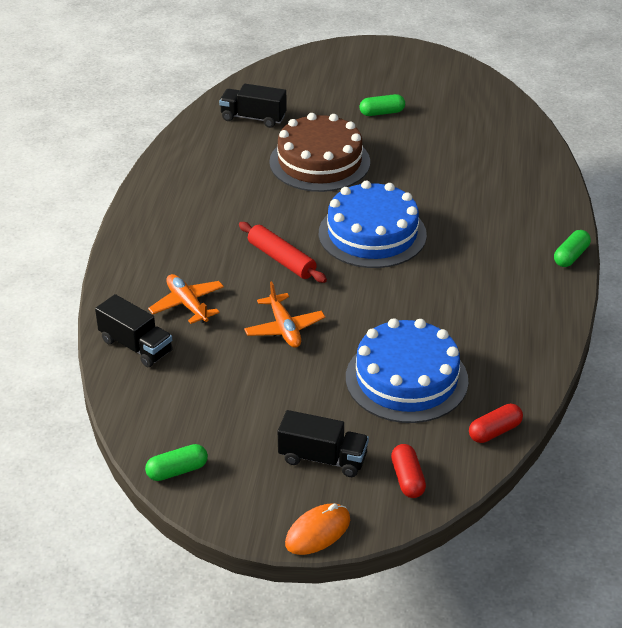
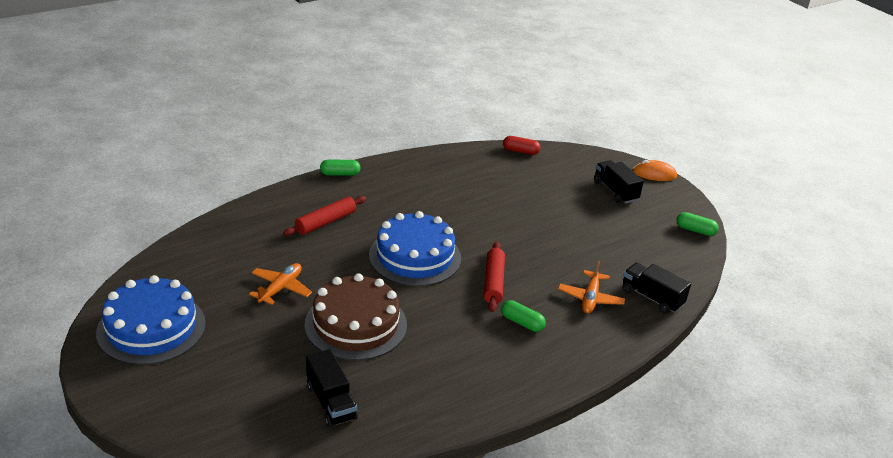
camera: 135 degrees left, 5 degrees down
black truck [95,294,173,367] -> black truck turned 45 degrees counterclockwise [622,263,691,314]
orange plane [244,281,325,348] -> orange plane moved to [249,263,312,305]
blue cake [346,318,469,423] -> blue cake moved to [96,275,206,365]
green capsule [359,94,405,116] -> green capsule moved to [501,300,546,332]
red capsule [391,444,426,498] -> none
none -> red rolling pin [283,196,366,236]

